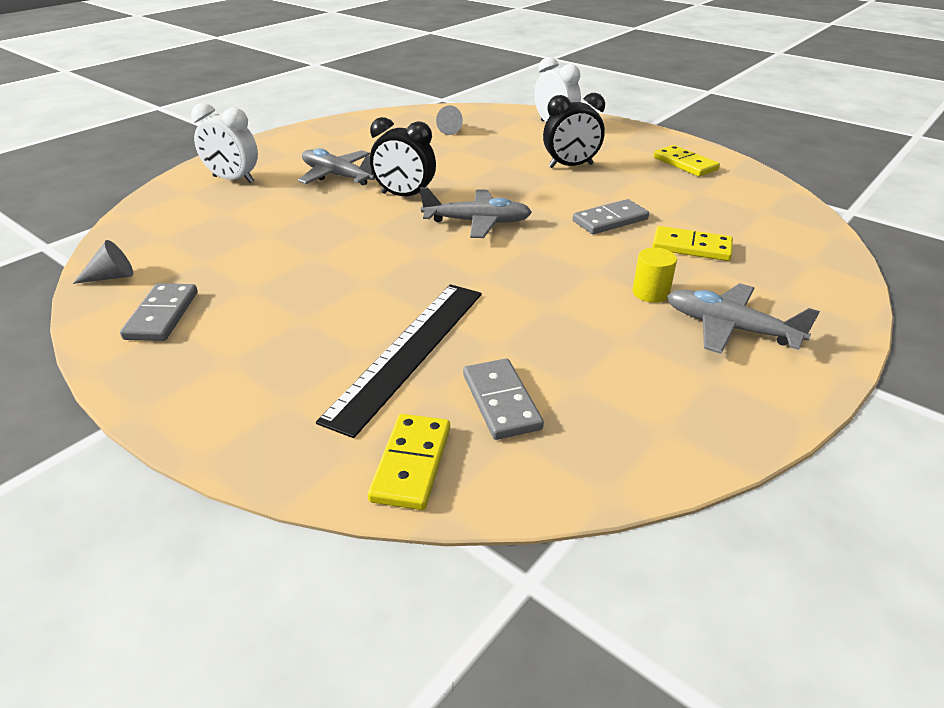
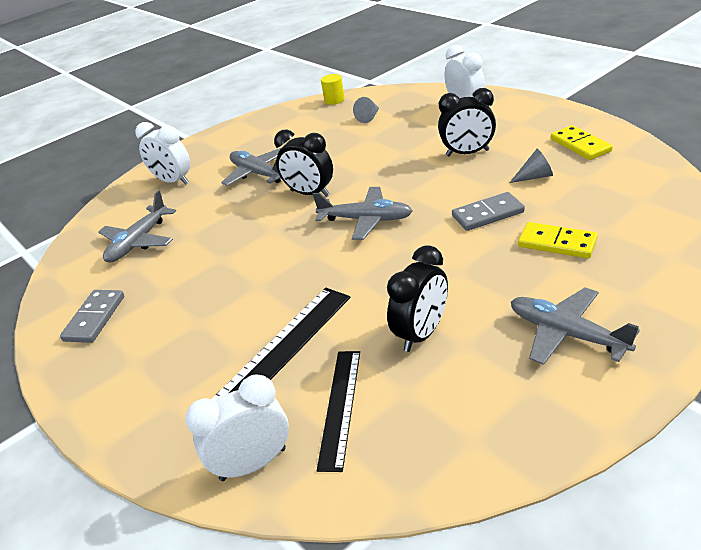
camera: 15 degrees right, 0 degrees up
grey cone [73,240,133,284] -> grey cone moved to [509,149,553,183]
yellow domino [368,414,450,510] -> white clock [185,374,289,481]
grey domino [463,358,544,440] -> black ruler [317,351,360,472]
yellow cylinder [632,248,677,303] -> yellow cylinder moved to [321,74,345,105]
none -> grey plane [98,191,176,263]
none -> black clock [387,245,448,352]

